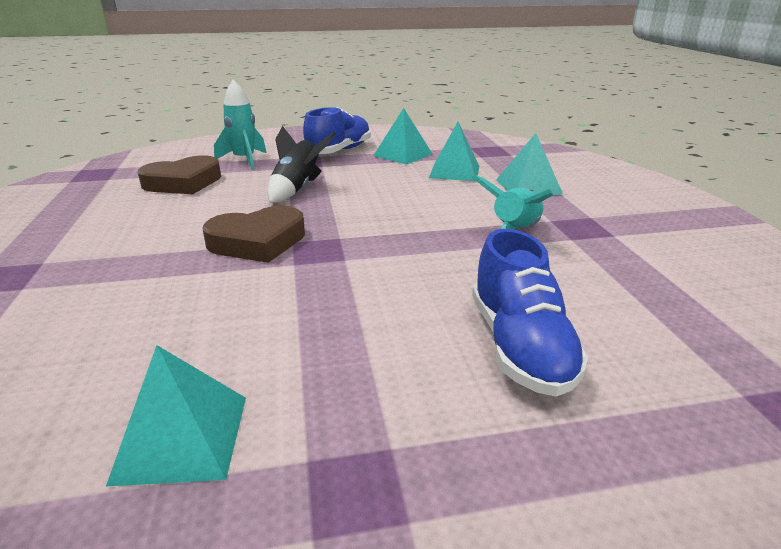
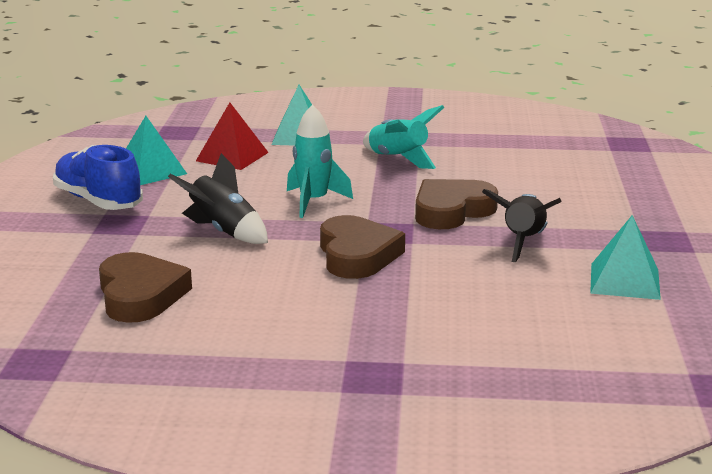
camera: 75 degrees left, 5 degrees down
turquoise rocket [214,79,266,169] -> turquoise rocket moved to [287,104,353,218]
turquoise pyramid [429,122,479,181] -> red pyramid [196,103,269,170]
blue shoe [472,229,588,397] -> none
none -> brown heart [415,179,498,229]
none -> black rocket [482,189,562,262]

